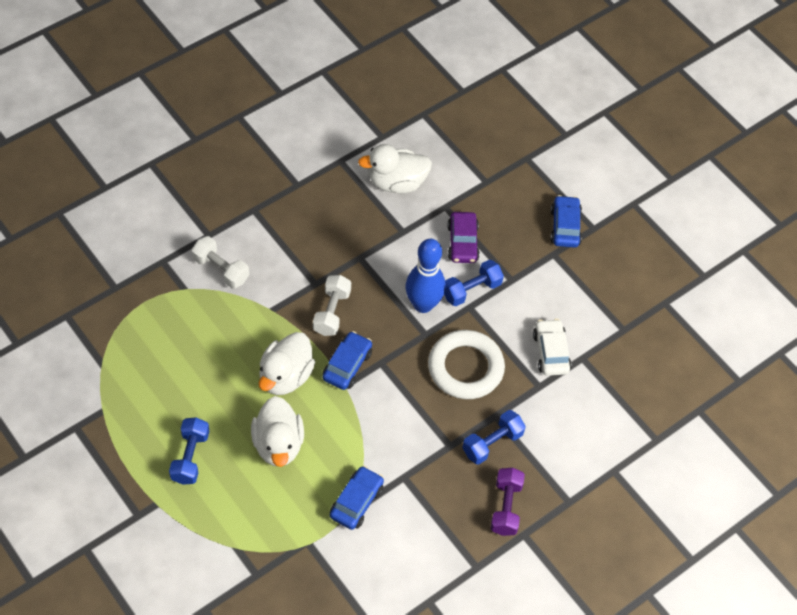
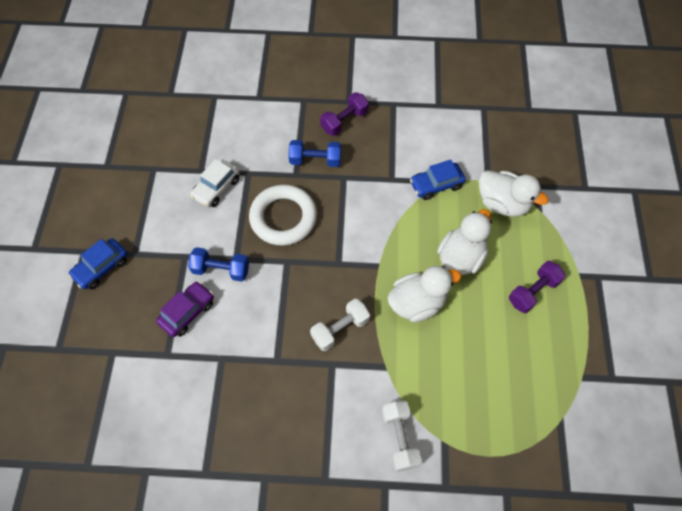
camera: 135 degrees left, 5 degrees up
blue dumbbell [169,417,209,485] -> purple dumbbell [509,261,565,313]
blue car [322,331,372,390] -> none
white duck [358,144,432,193] -> white duck moved to [479,170,549,217]
blue bowling pin [405,239,446,313] -> none

